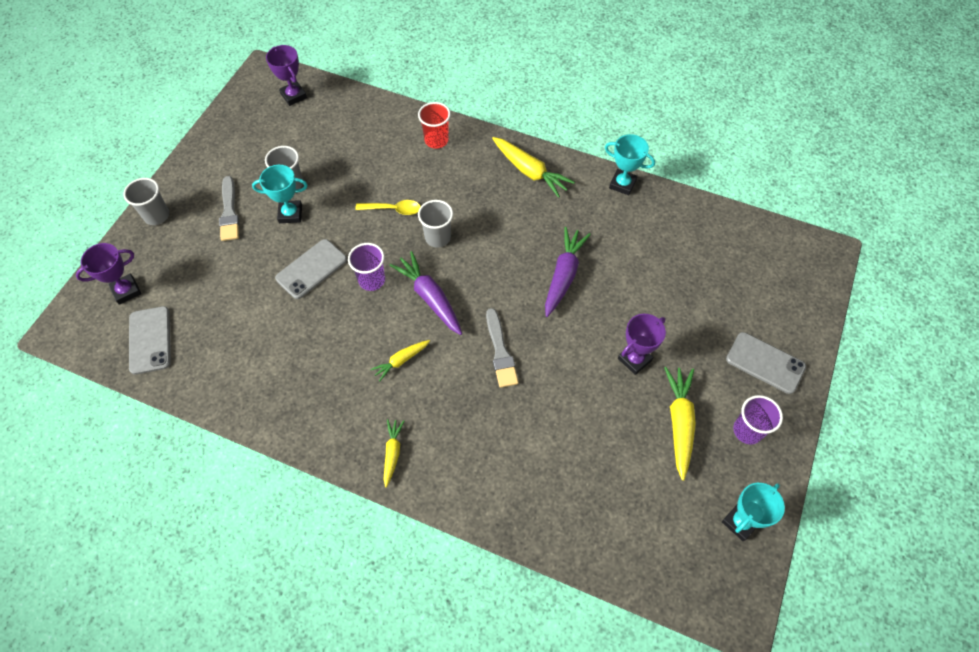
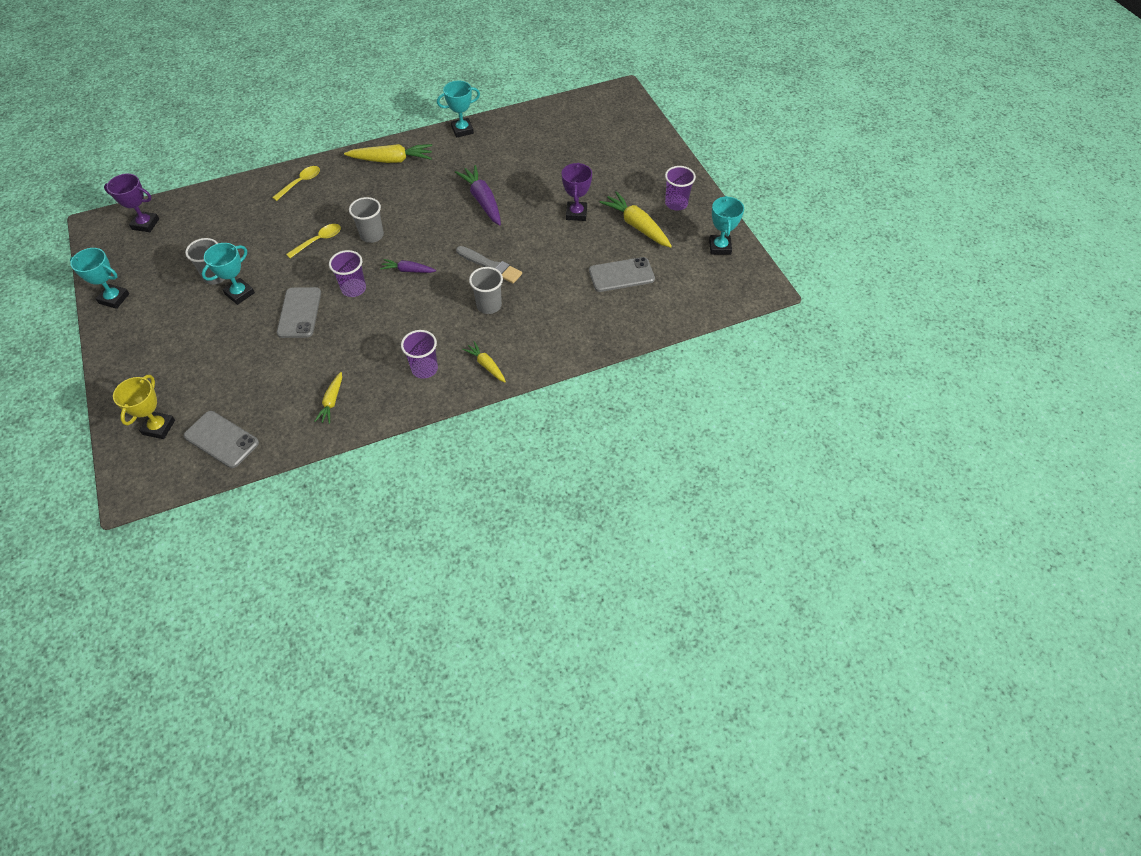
camera: 45 degrees left, 5 degrees down
purple trophy [76,243,141,304] -> yellow trophy [113,375,175,439]
grey cup [123,178,169,225] -> grey cup moved to [469,267,503,314]
grey brush [219,176,239,241] -> none
yellow carrot [370,340,430,382] -> yellow carrot moved to [314,372,342,424]
purple carrot [389,251,462,335] -> purple carrot [380,259,436,273], size x0.58
red cup [418,102,451,149] -> yellow spoon [272,166,320,201]
grey phone [726,332,806,394] -> grey phone moved to [589,257,655,292]
none -> turquoise trophy [70,248,129,309]
none -> purple cup [401,330,438,379]

